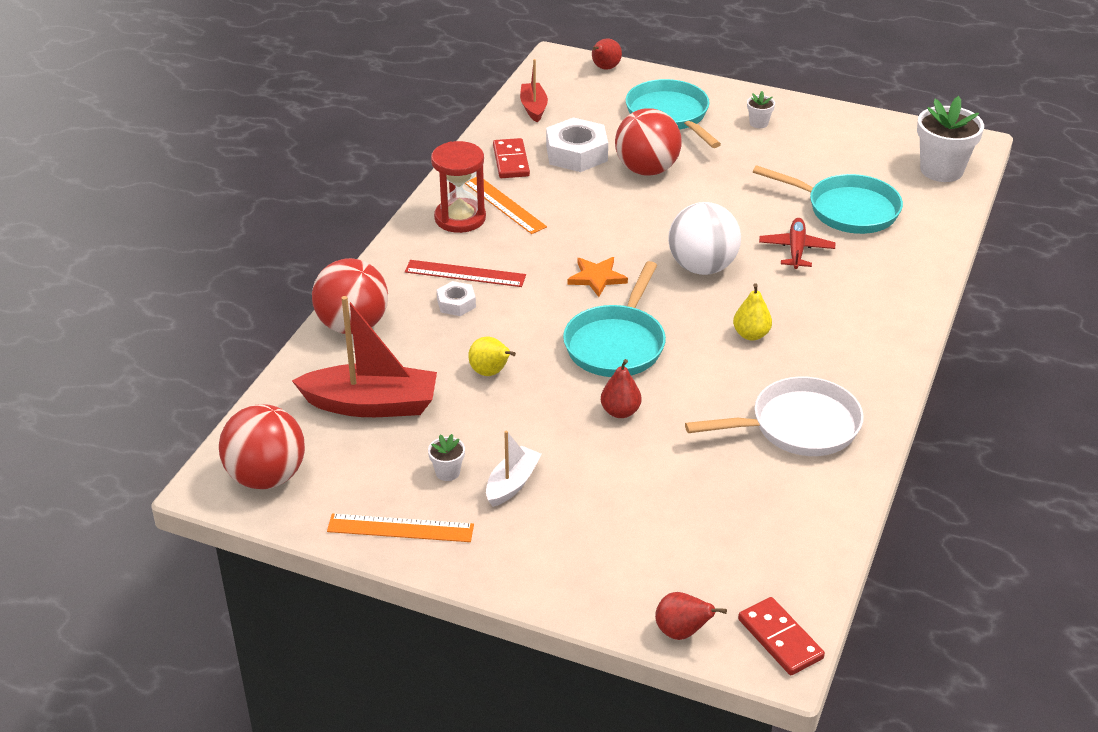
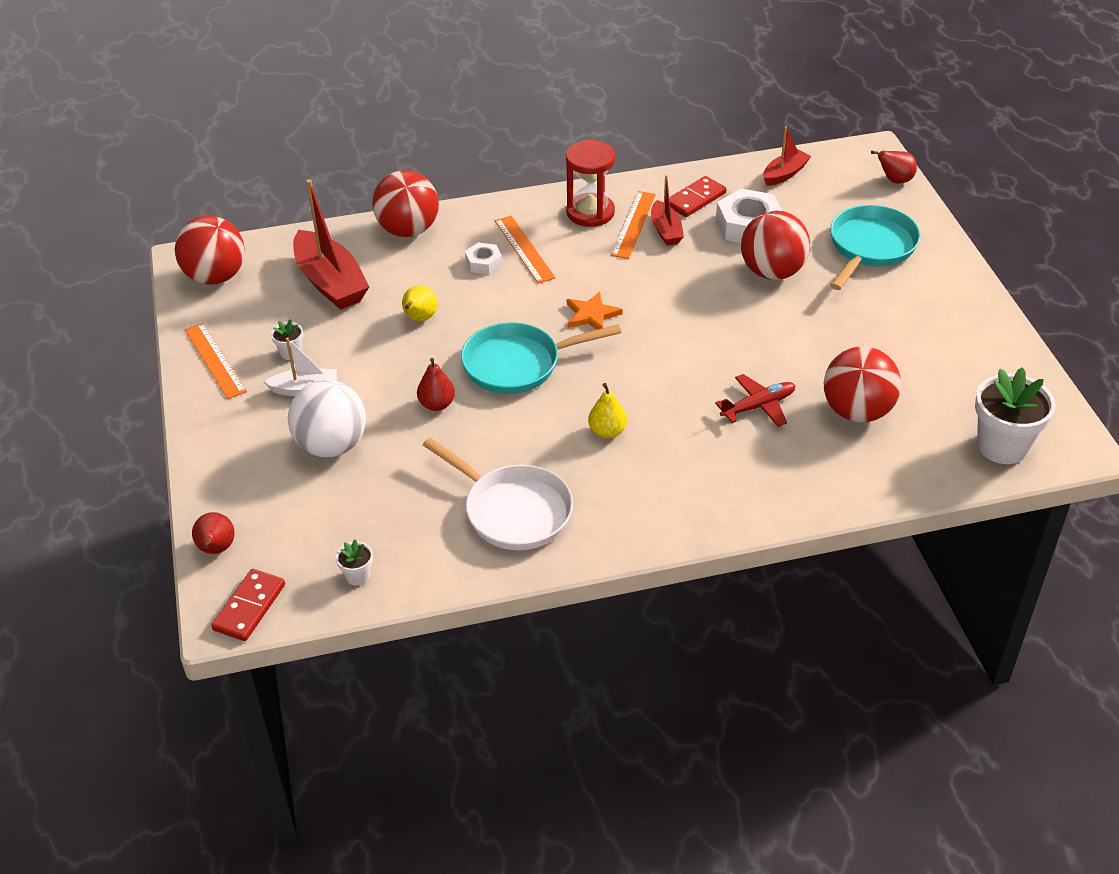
camera: 55 degrees right, 5 degrees up
red ruler [405,260,526,287] -> orange ruler [495,216,555,284]
white ball [668,202,741,275] -> white ball moved to [288,380,366,457]
white flower pot [747,91,775,128] -> white flower pot moved to [336,540,373,586]
turquoise pan [753,165,903,234] -> red ball [824,346,901,422]
none -> red boat [651,175,684,246]

